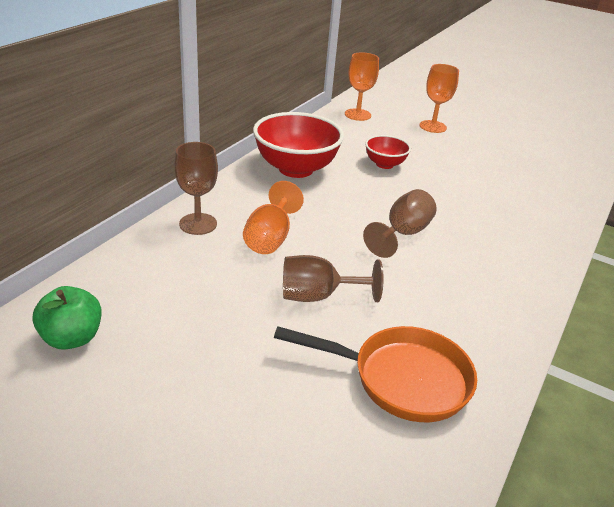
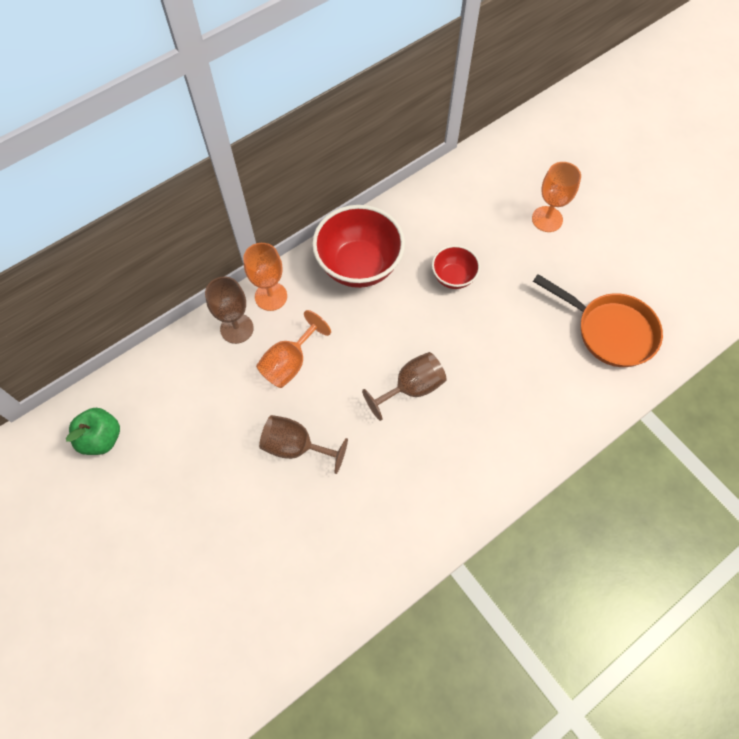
camera: 25 degrees right, 30 degrees up
orange pan [274,326,477,422] -> orange pan moved to [533,274,663,367]
orange goblet [345,52,379,121] -> orange goblet moved to [243,243,287,311]

